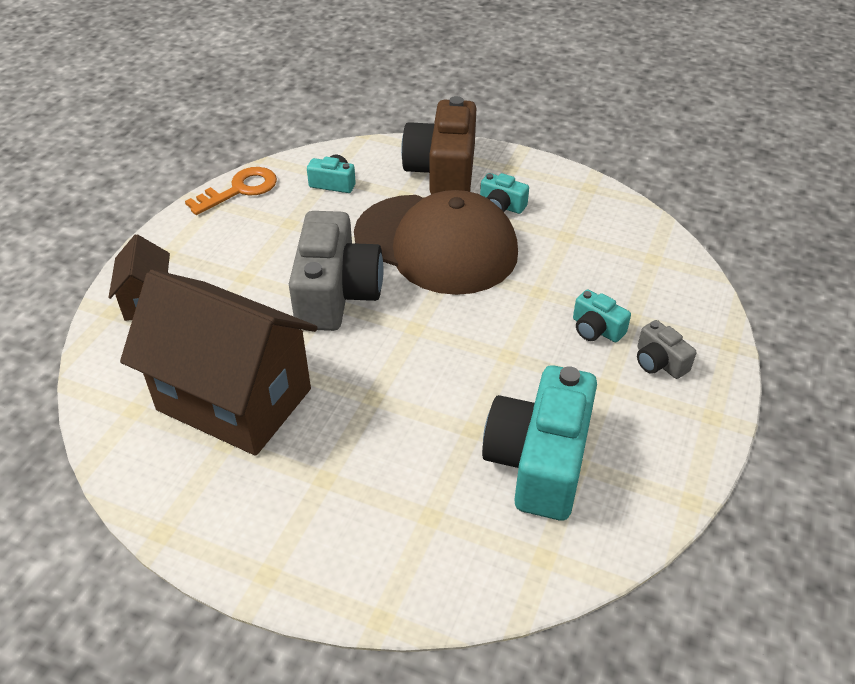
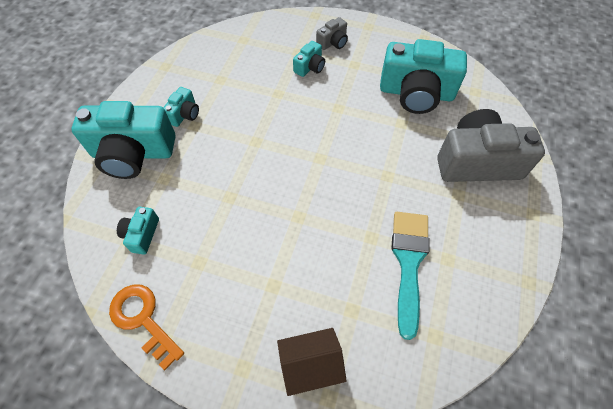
camera: 95 degrees left, 15 degrees up
brown house [120,270,318,456] -> turquoise brush [392,212,430,340]
grey camera [289,211,383,331] -> grey camera moved to [437,109,545,182]
brown cap [354,190,518,295] -> none
brown camera [401,96,476,194] -> turquoise camera [72,101,175,179]

